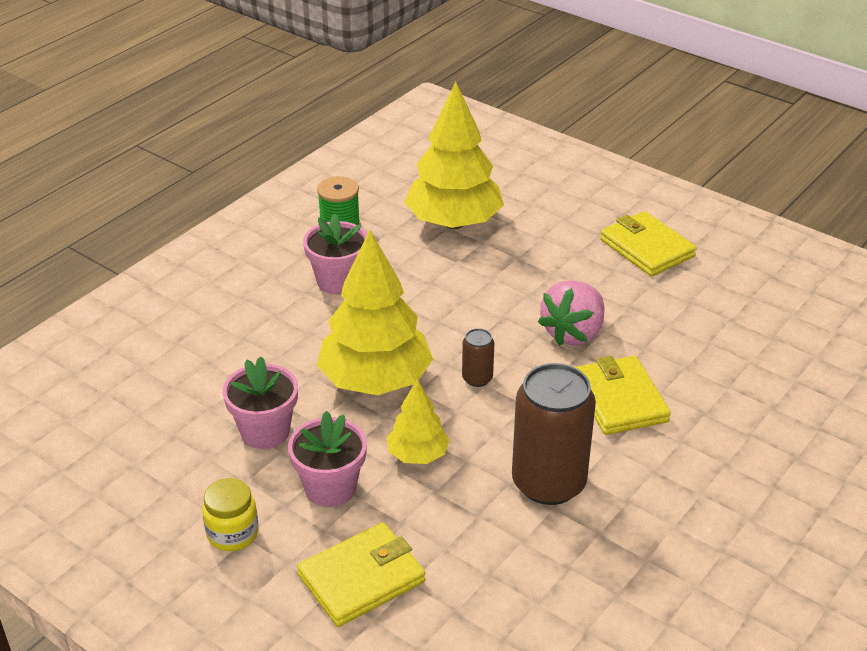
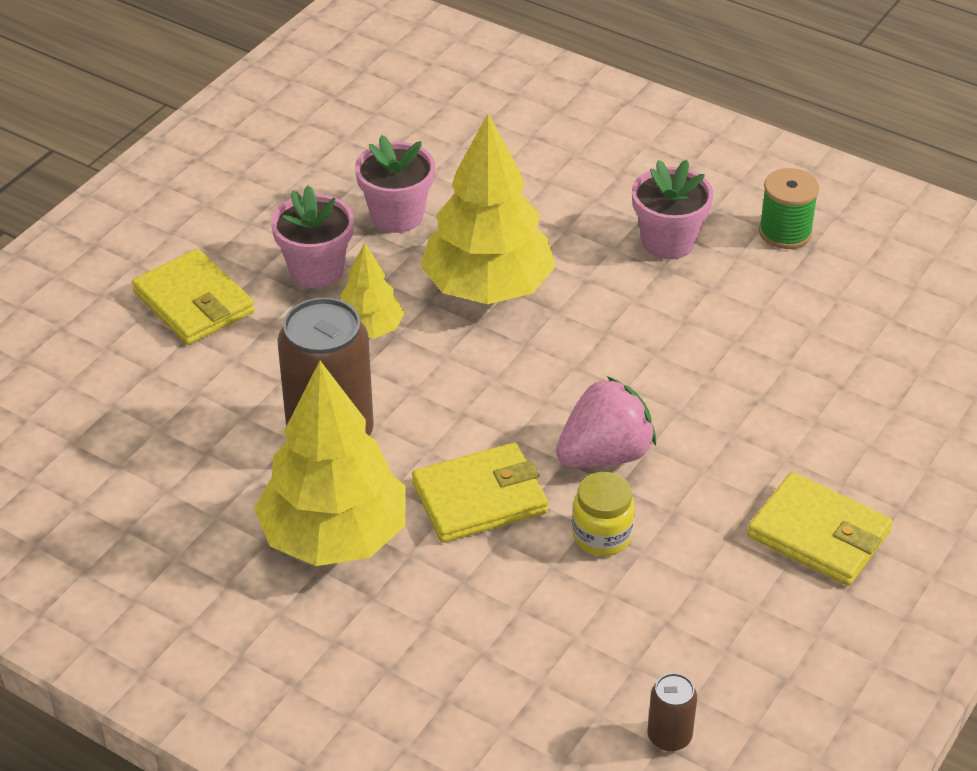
camera: 85 degrees right, 5 degrees up
yellow jar [202,478,258,551] -> yellow jar moved to [572,472,635,556]
yellow tree [404,82,504,229] -> yellow tree moved to [254,361,406,566]
brown can [462,328,494,387] -> brown can moved to [647,673,697,751]
pink strawberry [538,280,604,346] -> pink strawberry turned 120 degrees clockwise [556,376,656,467]
yellow wallet [600,211,697,276] -> yellow wallet turned 75 degrees clockwise [747,472,892,586]

